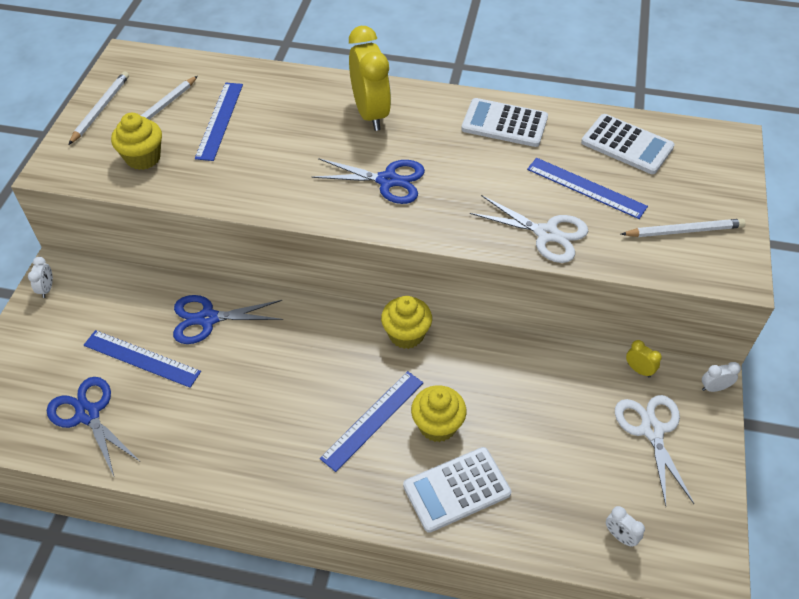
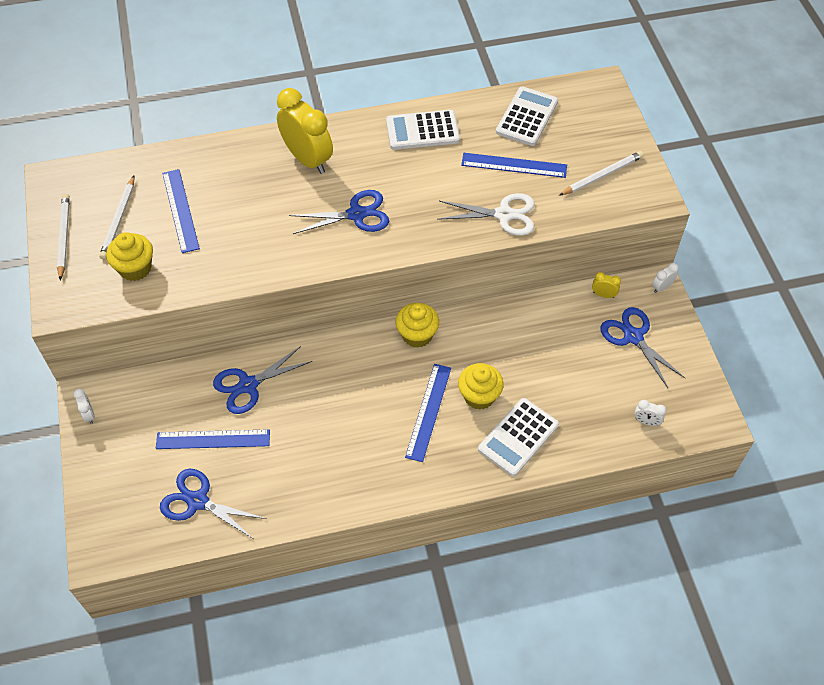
camera: 25 degrees left, 5 degrees up
white calculator [581,114,675,174] -> white calculator turned 75 degrees counterclockwise [496,86,558,146]
white scissors [615,395,694,506] -> blue scissors [600,307,685,388]

